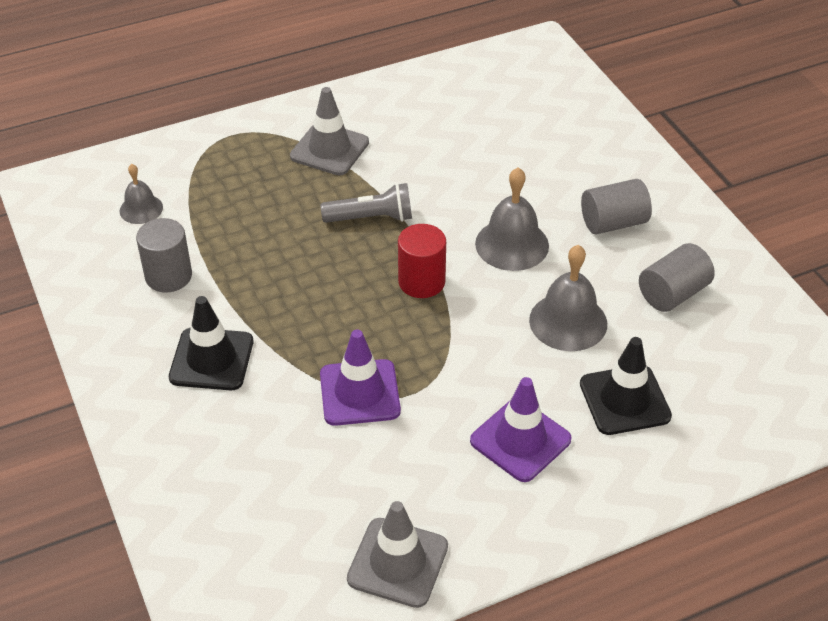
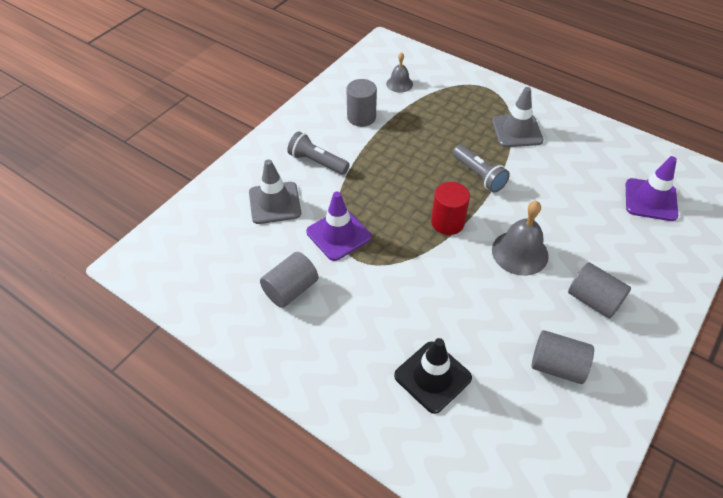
camera: 60 degrees right, 5 degrees up
black traffic cone [169,296,253,390] -> grey flashlight [287,131,350,175]
grey traffic cone [347,501,448,608] -> grey traffic cone moved to [249,159,301,224]
purple traffic cone [470,377,571,482] -> purple traffic cone moved to [626,156,678,221]
grey bell [529,245,607,351] -> none
none -> grey cylinder [260,252,319,308]

